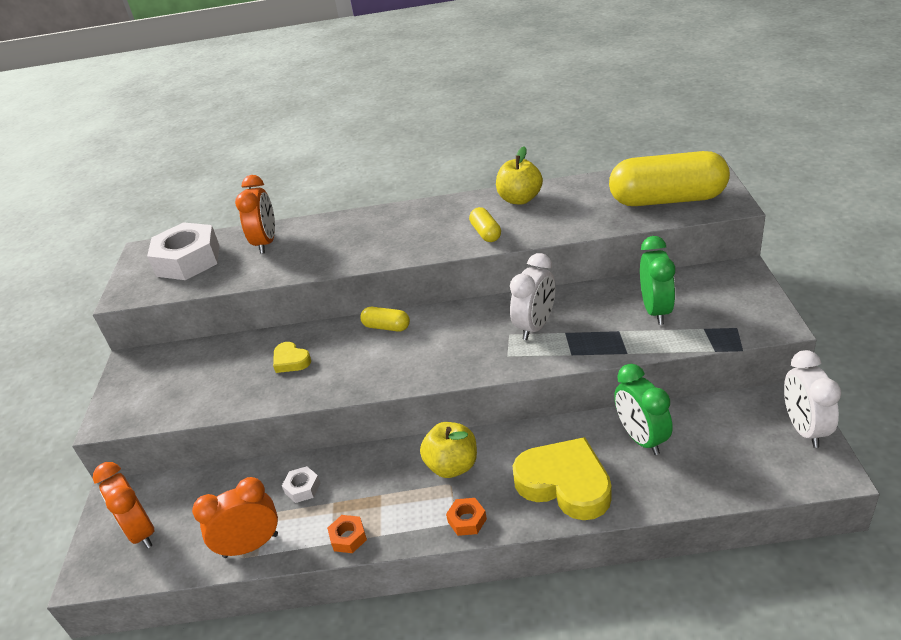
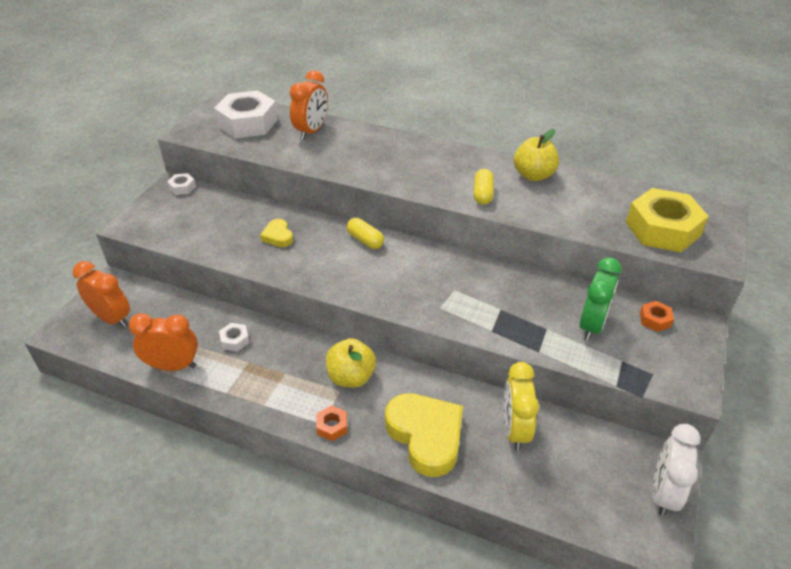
camera: 20 degrees right, 5 degrees up
orange clock [93,462,155,549] -> orange clock turned 135 degrees clockwise [73,261,130,327]
orange nut [327,515,367,553] -> orange nut moved to [640,301,674,332]
white clock [510,253,555,340] -> none
yellow capsule [609,151,730,206] -> yellow nut [626,188,709,252]
green clock [614,364,673,455] -> yellow clock [503,362,539,451]
none -> white nut [167,173,196,195]

